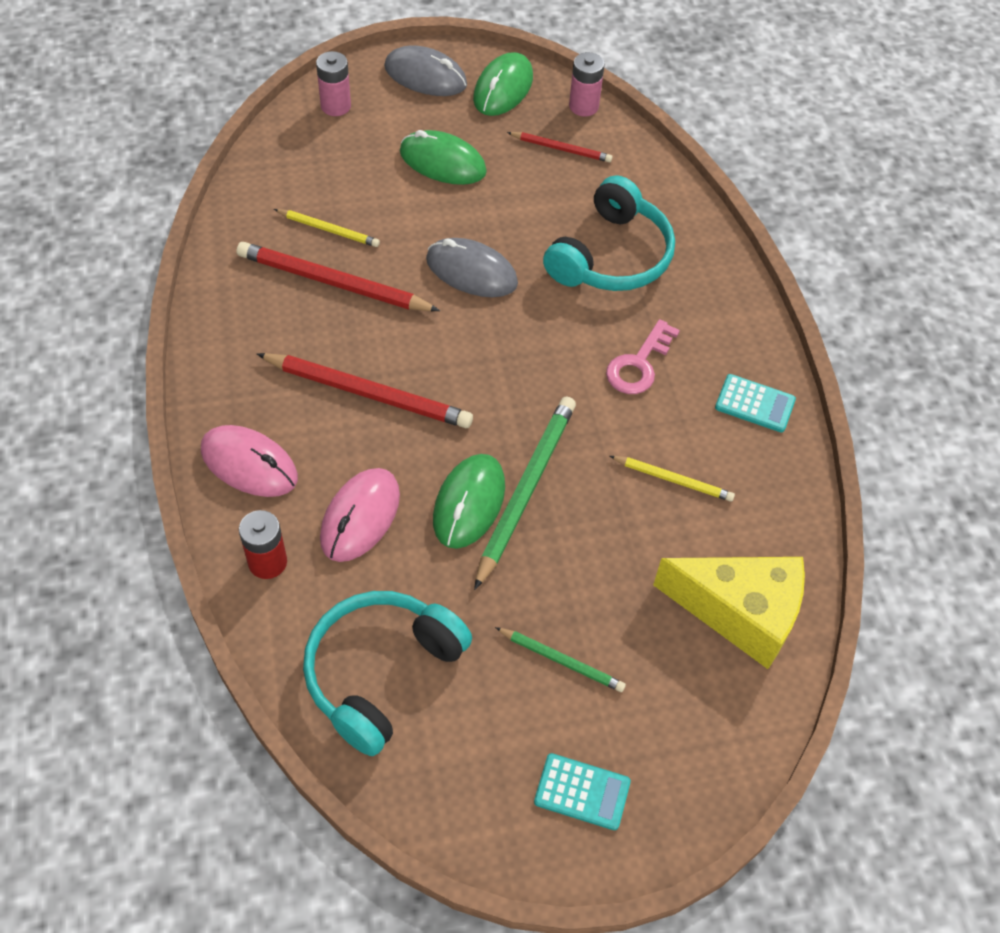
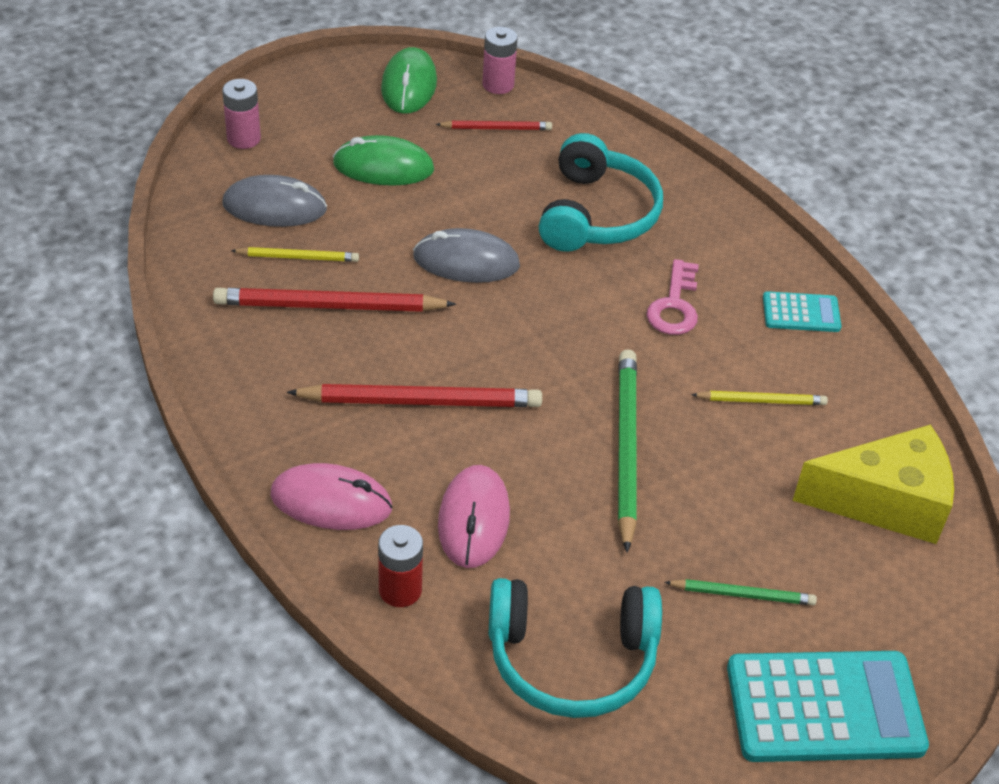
camera: 20 degrees left, 10 degrees down
turquoise headphones [303,591,472,756] -> turquoise headphones turned 105 degrees counterclockwise [489,578,662,718]
grey mouse [384,45,467,96] -> grey mouse moved to [222,175,327,227]
green mouse [433,454,505,549] -> none
turquoise calculator [534,753,631,830] -> turquoise calculator [727,651,929,762], size x1.99

